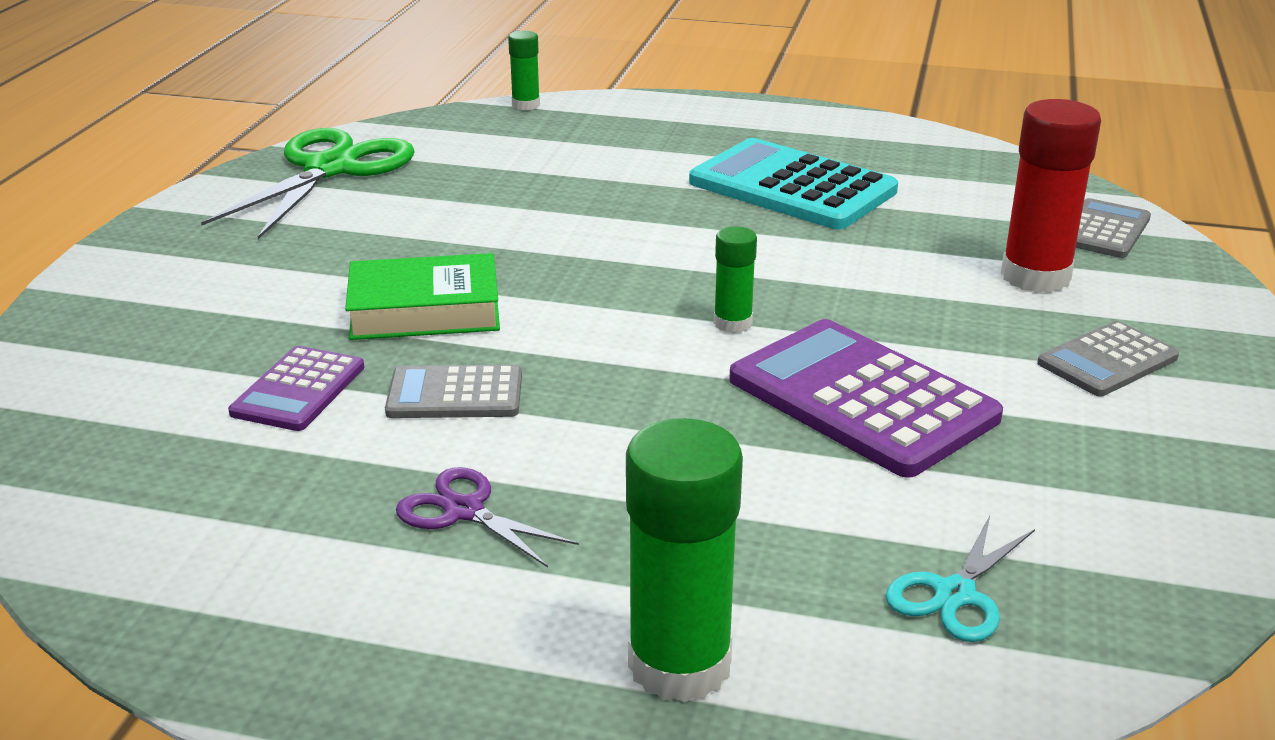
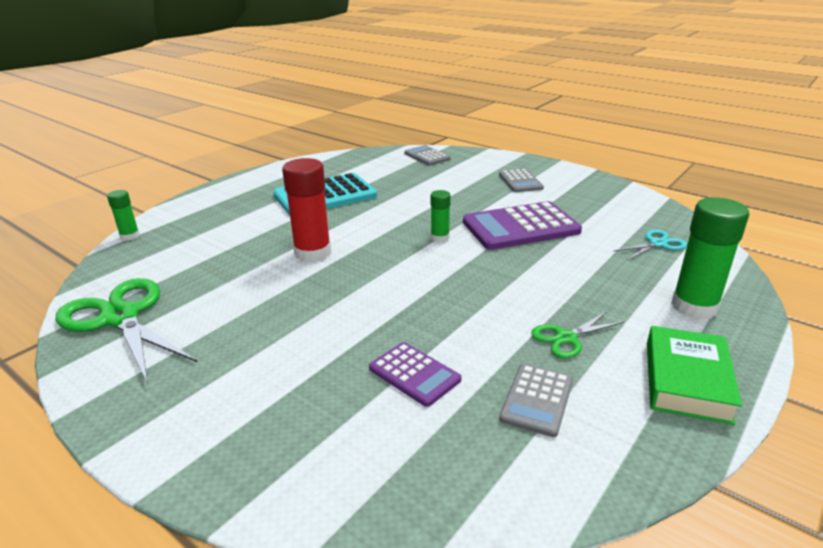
camera: 65 degrees left, 0 degrees up
green book [345,253,500,340] -> green book moved to [647,326,742,425]
grey calculator [385,365,522,418] -> grey calculator moved to [499,363,573,437]
purple scissors [396,467,579,567] -> green scissors [531,311,624,359]
turquoise scissors [886,516,1035,642] -> turquoise scissors turned 90 degrees counterclockwise [613,229,687,260]
red glue stick [1001,99,1101,293] -> red glue stick moved to [282,158,331,262]

